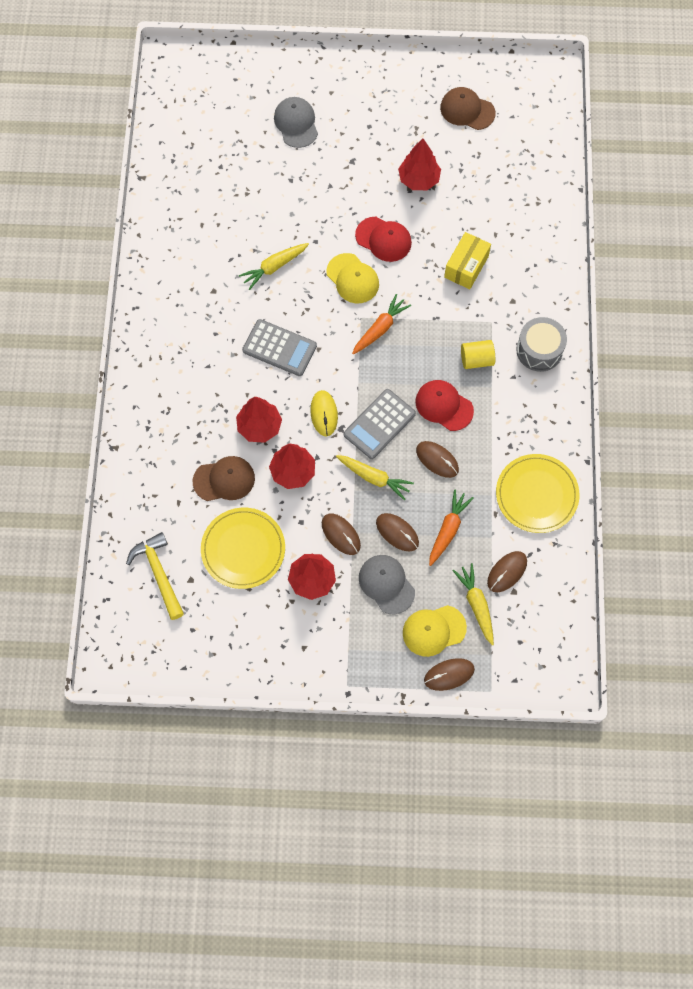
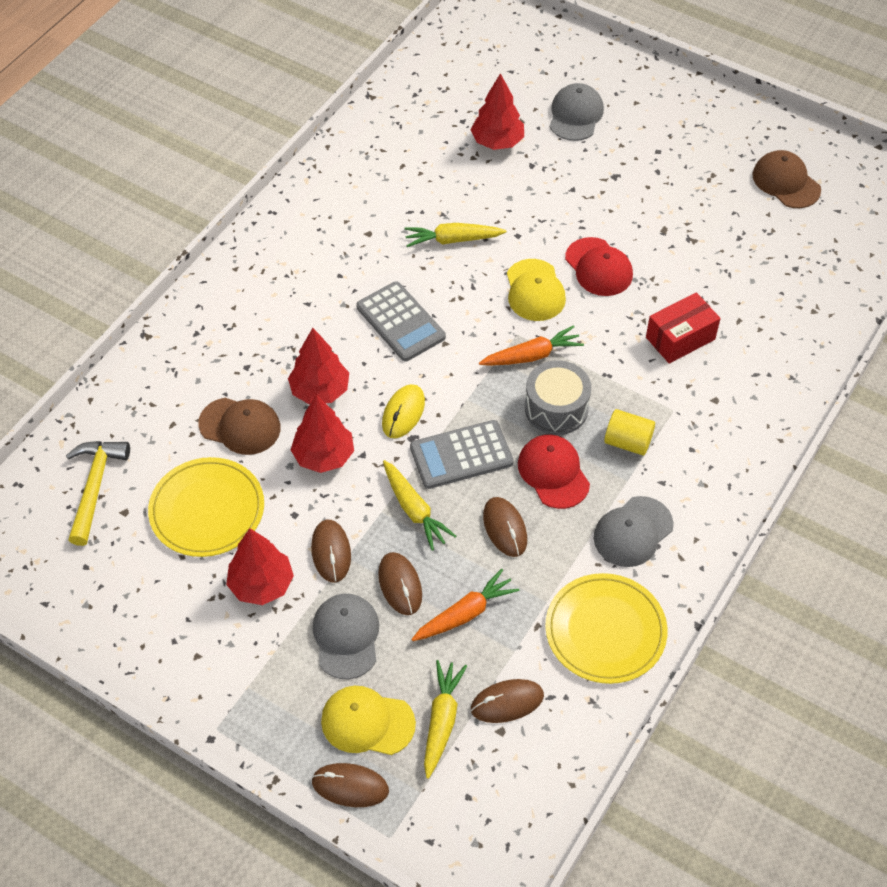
camera: 30 degrees right, 15 degrees down
red tree [398,139,441,190] -> red tree moved to [471,73,524,150]
yellow box [444,232,491,289] -> red box [646,292,721,364]
grey drum [516,317,567,372] -> grey drum moved to [525,360,591,435]
none -> grey cap [594,496,674,567]

